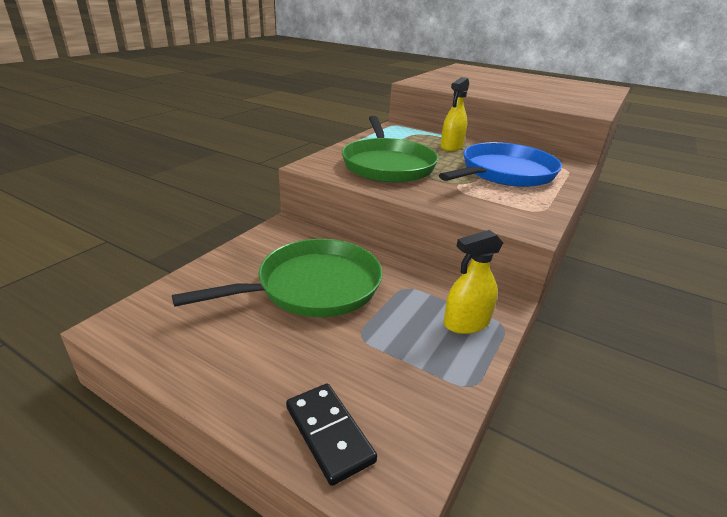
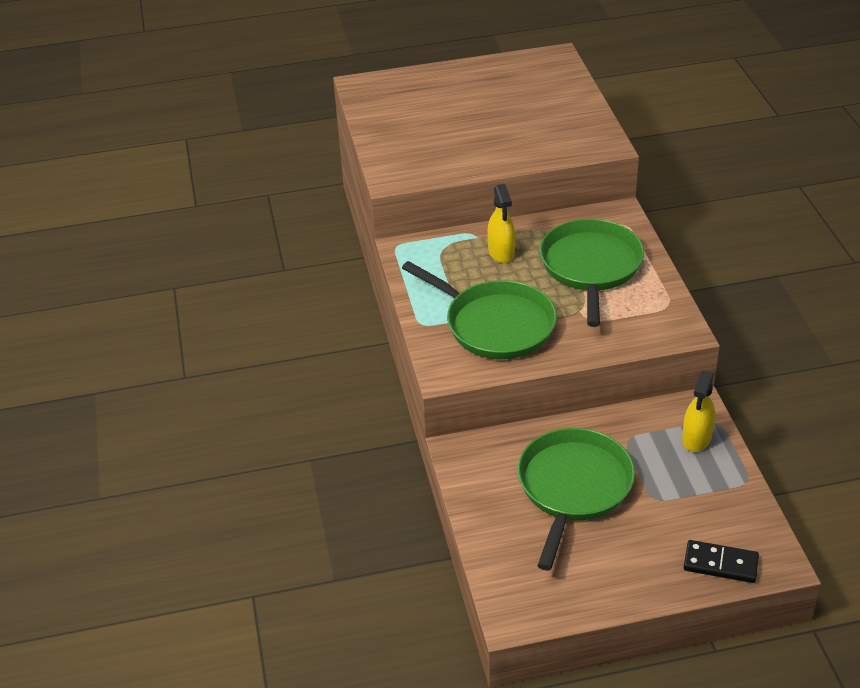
camera: 40 degrees left, 10 degrees up
blue pan [439,142,562,187] -> green pan [540,219,644,327]

